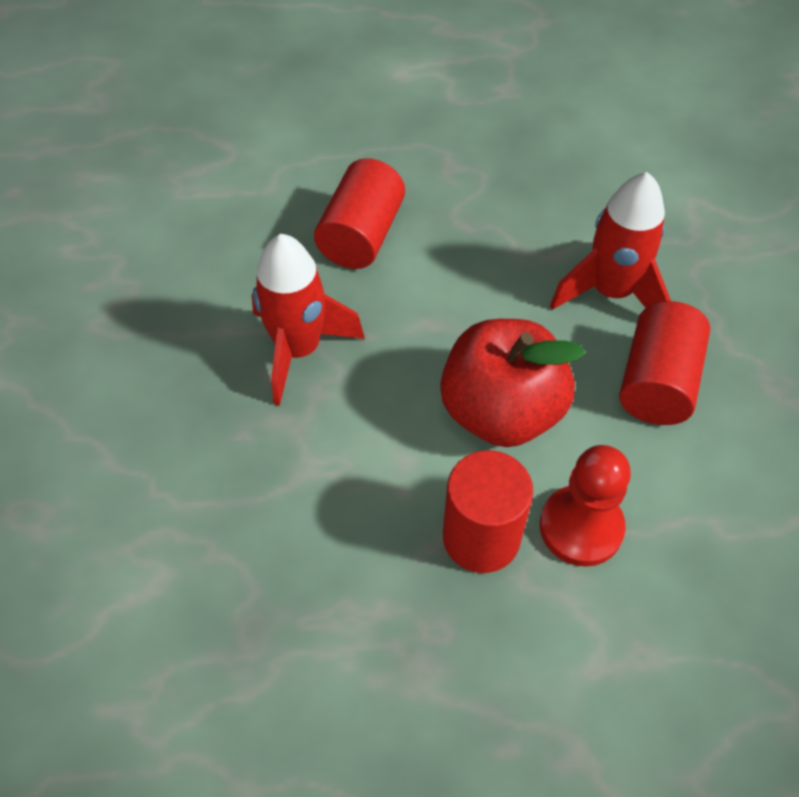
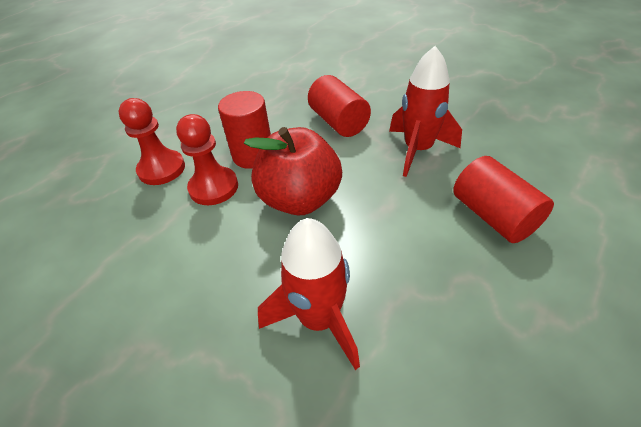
camera: 135 degrees right, 10 degrees down
red cylinder [619,301,710,425] -> red cylinder moved to [308,75,371,137]
none -> red pawn [118,98,185,185]

